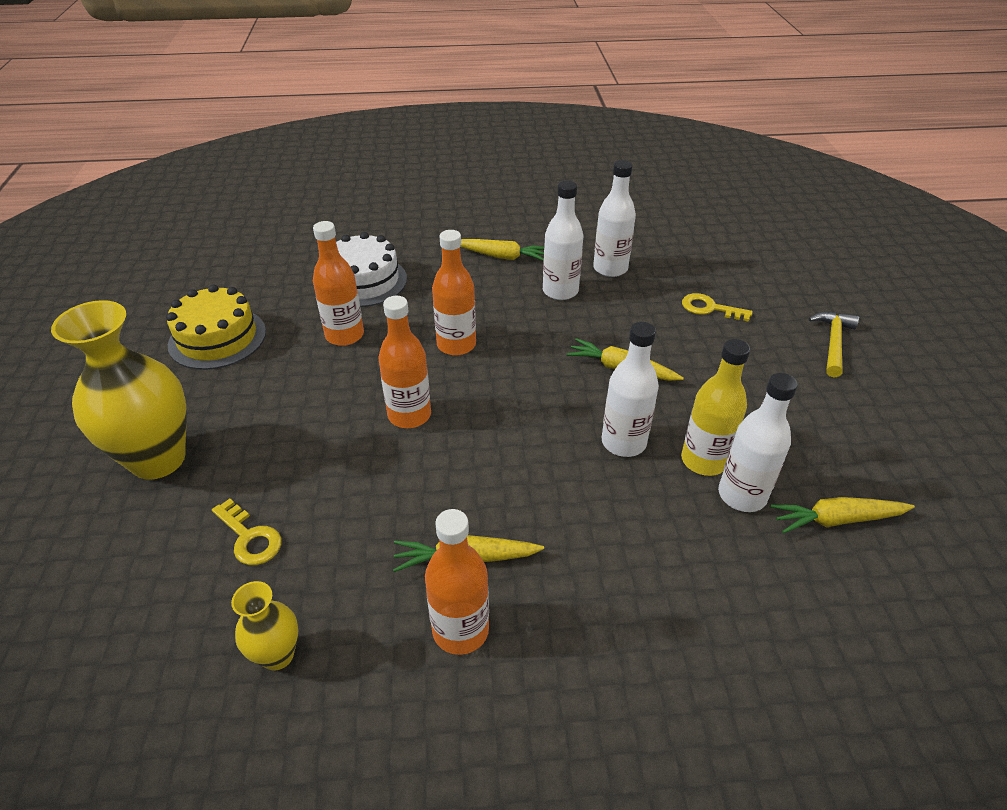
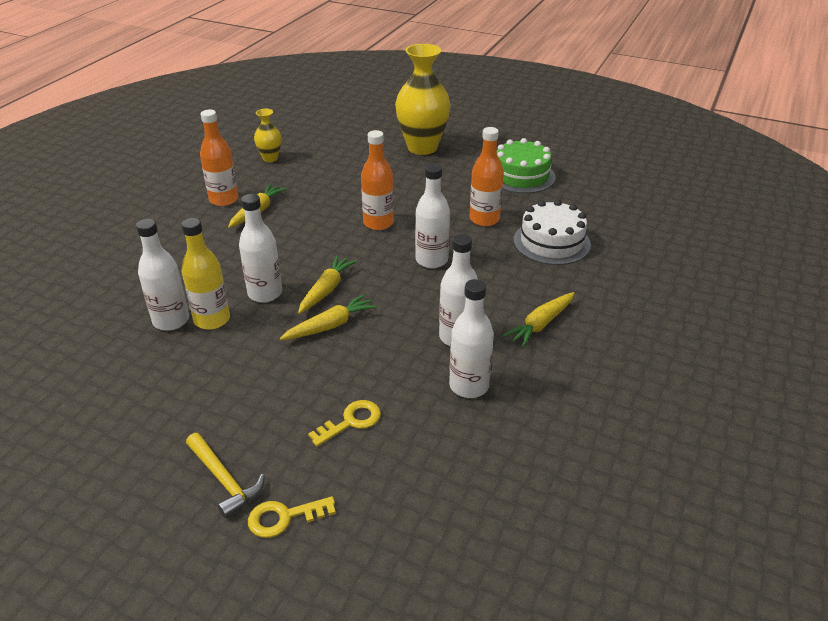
camera: 120 degrees right, 5 degrees down
yellow cake [166,284,266,370] -> green cake [497,138,556,194]
yellow key [212,499,282,565] -> yellow key moved to [248,496,336,538]
orange bottle [432,230,476,356] -> white bottle [415,164,450,268]
yellow carrot [770,497,915,534] -> yellow carrot moved to [298,255,357,314]

